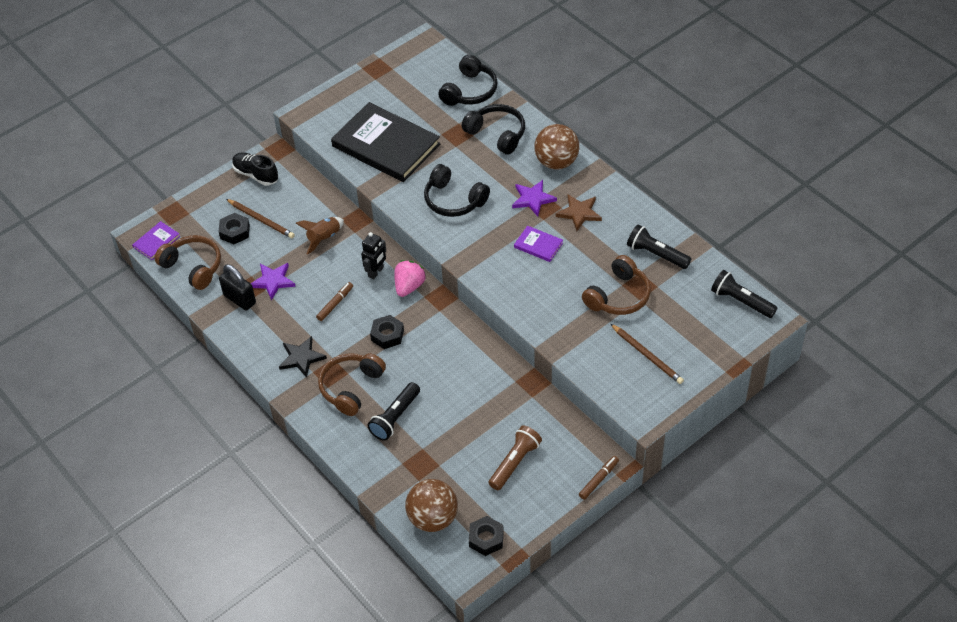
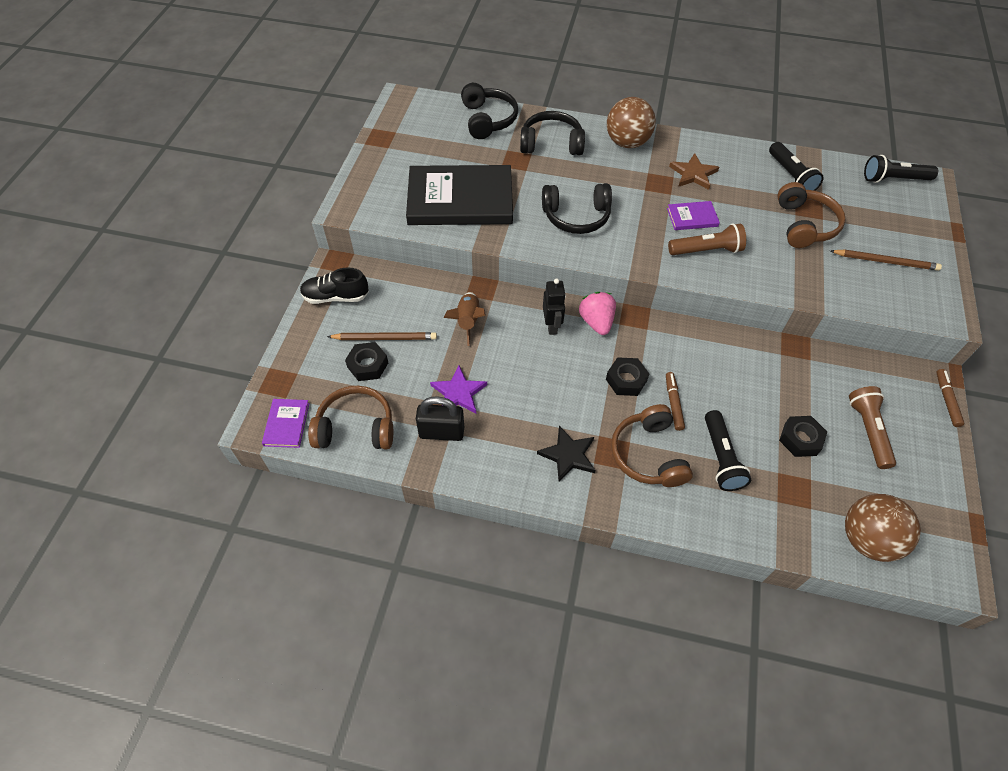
camera: 40 degrees left, 5 degrees up
brown marker [316,282,353,321] -> brown marker moved to [666,372,685,431]
black nut [469,516,504,556] -> black nut moved to [779,416,827,457]
purple star [512,180,557,216] -> none
black flashlight [627,225,691,269] -> black flashlight turned 105 degrees counterclockwise [769,142,824,191]
none -> brown flashlight [668,224,746,255]

